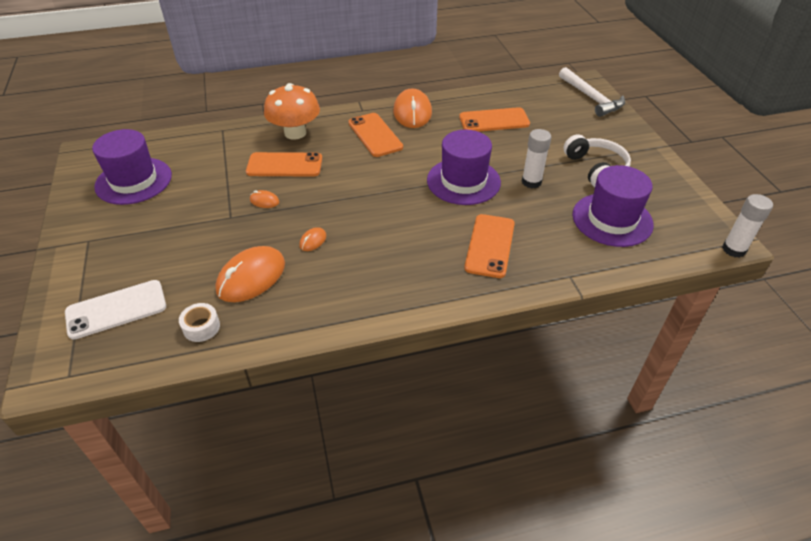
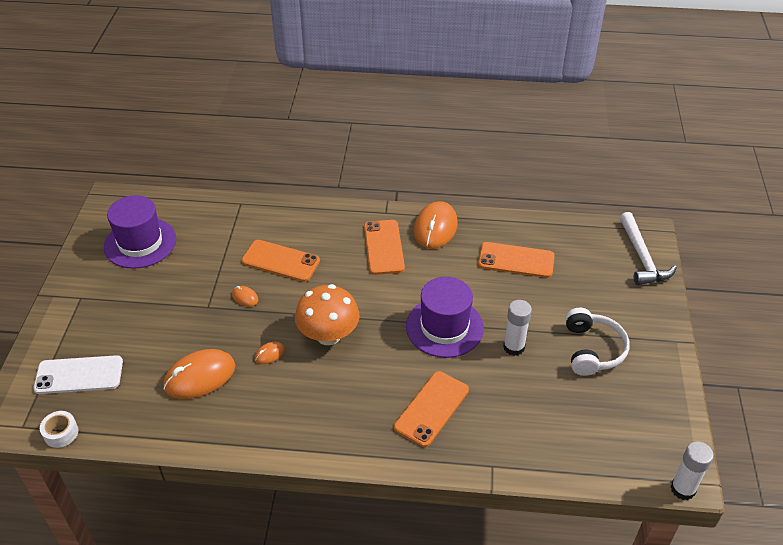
camera: 20 degrees right, 0 degrees up
white tape [179,303,220,342] -> white tape moved to [40,411,78,448]
orange mushroom [264,83,320,140] -> orange mushroom moved to [295,284,360,345]
purple hat [572,165,654,247] -> none

